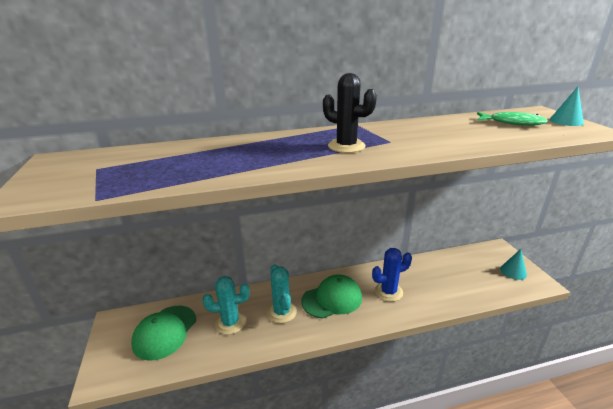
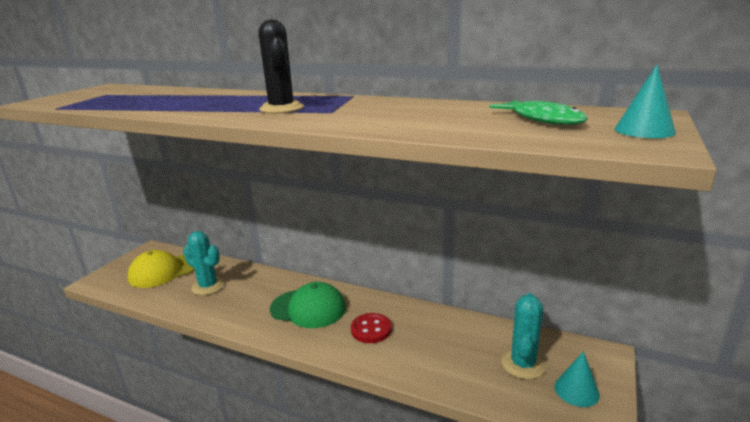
camera: 40 degrees right, 5 degrees down
green cap [131,306,196,361] -> yellow cap [128,250,194,288]
turquoise cactus [267,264,297,323] -> turquoise cactus moved to [501,293,546,379]
blue cactus [372,248,412,302] -> red button [351,313,392,343]

